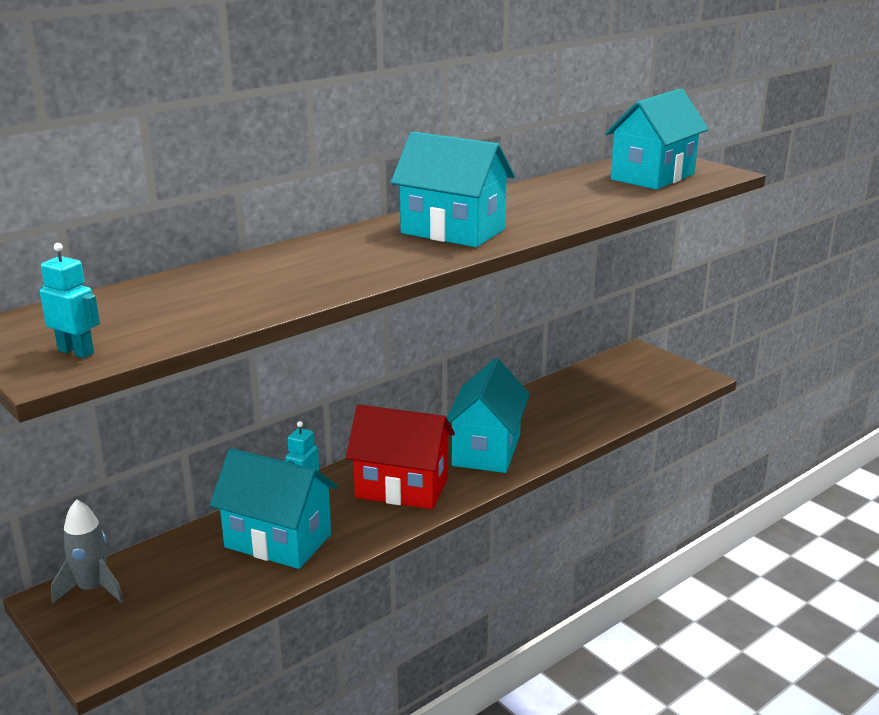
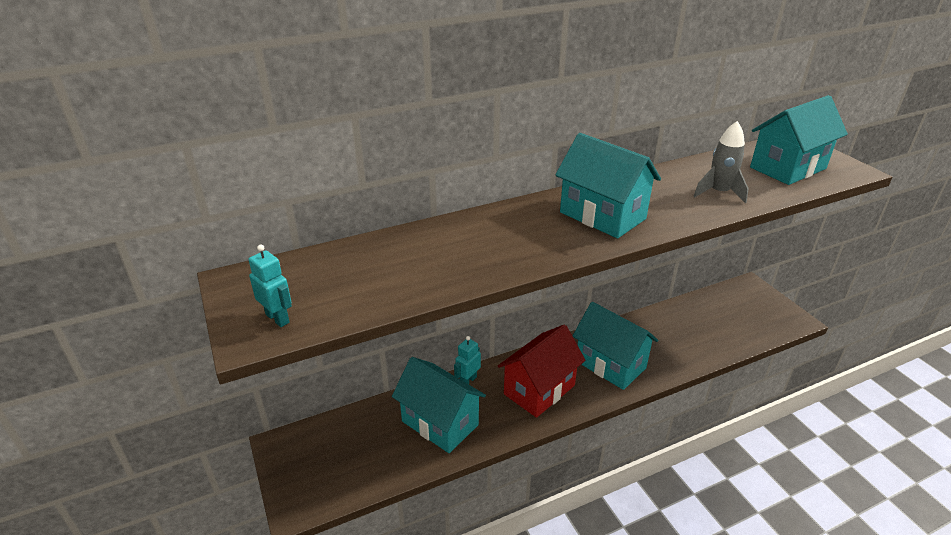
camera: 15 degrees right, 10 degrees up
grey rocket [51,499,124,604] -> grey rocket moved to [694,121,749,203]
red house [346,405,455,509] -> red house turned 75 degrees counterclockwise [498,324,586,418]
turquoise house [447,358,530,473] -> turquoise house turned 75 degrees counterclockwise [573,302,658,390]

